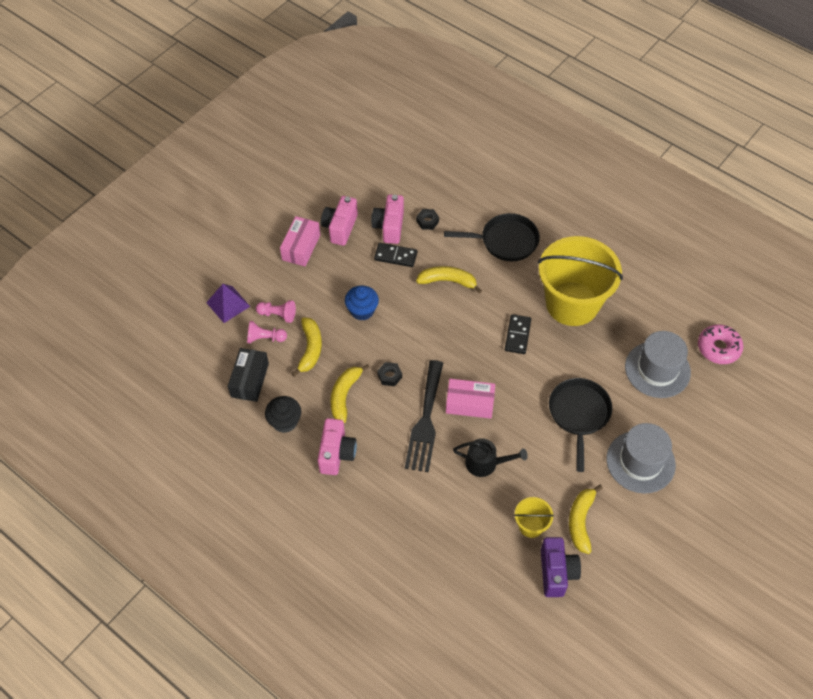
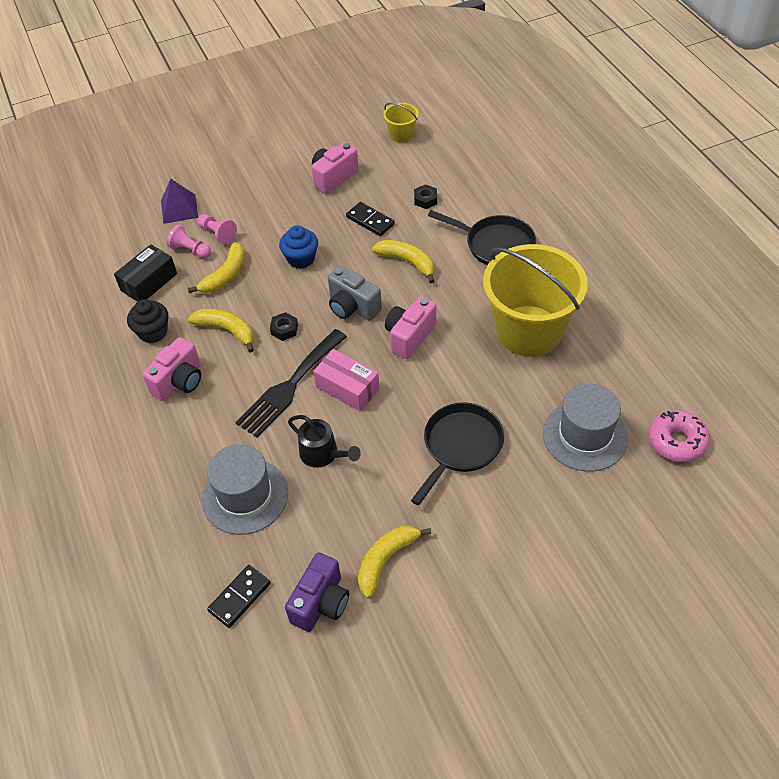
camera: 30 degrees right, 5 degrees down
pink box [280,216,320,266] -> none
yellow banana [330,364,370,423] -> yellow banana turned 75 degrees clockwise [188,309,254,353]
pink camera [371,195,404,244] -> pink camera moved to [385,296,436,359]
black domino [505,314,531,354] -> black domino moved to [207,565,271,628]
yellow bucket [514,497,554,538] -> yellow bucket moved to [384,103,419,143]
grey hat [606,423,676,494] -> grey hat moved to [202,444,288,535]
none -> grey camera [328,266,382,321]

